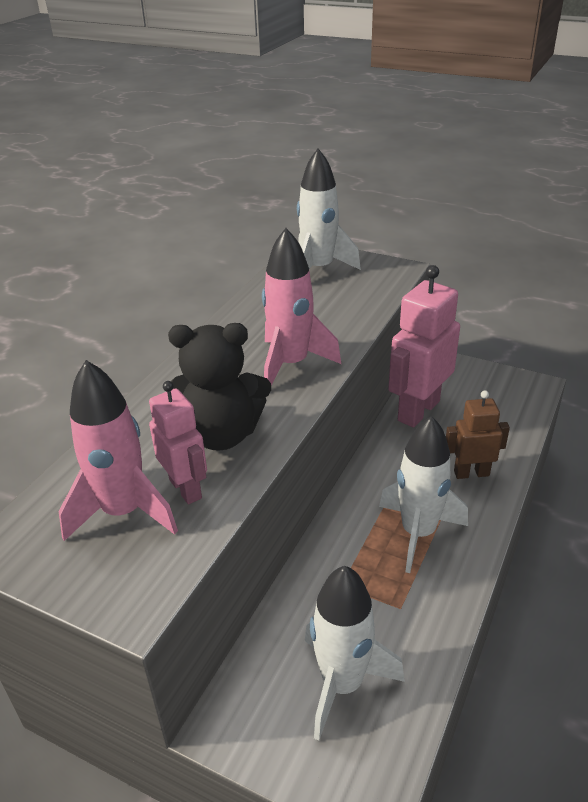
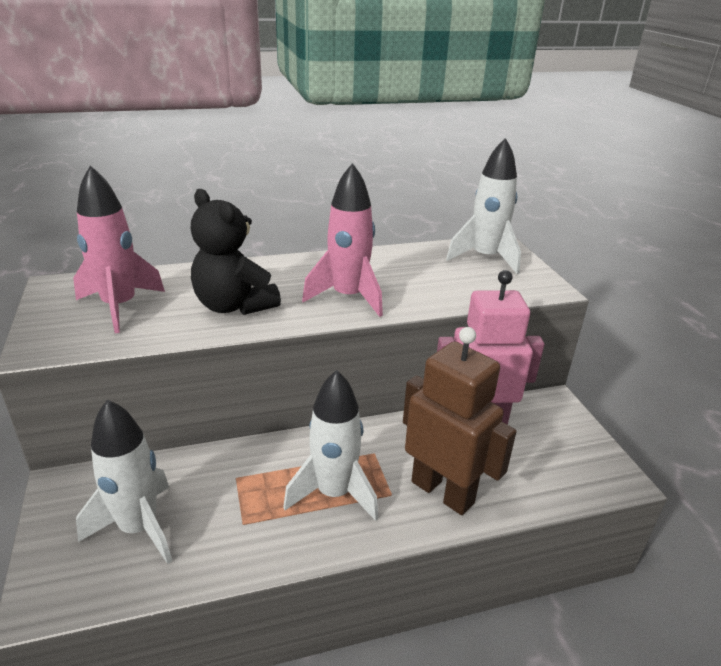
camera: 45 degrees right, 5 degrees down
pink robot [149,381,207,504] -> none
brown robot [446,390,510,479] -> brown robot [403,327,517,515], size x1.72

